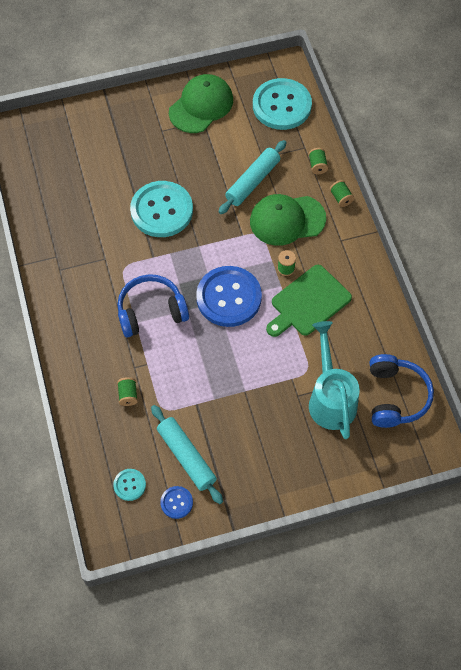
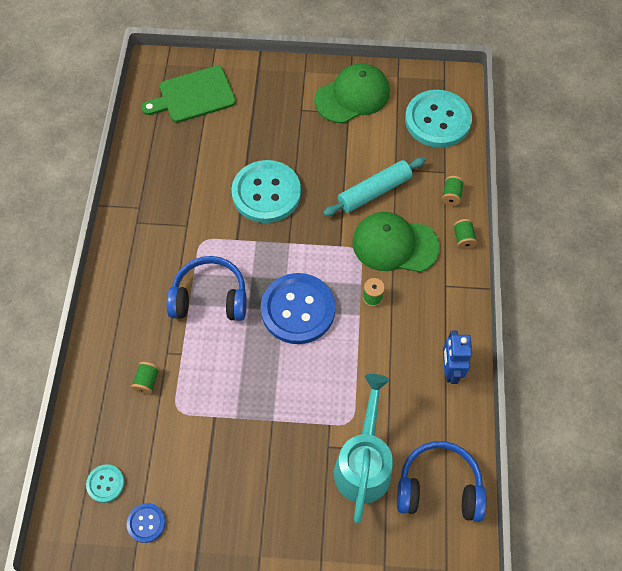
camera: 20 degrees right, 0 degrees up
turquoise rolling pin [151,405,223,504] -> none
green cutting board [266,265,352,337] -> green cutting board moved to [141,66,236,123]
blue headphones [370,354,434,428] -> blue headphones turned 105 degrees counterclockwise [397,441,486,522]
none -> blue robot [443,331,472,384]

